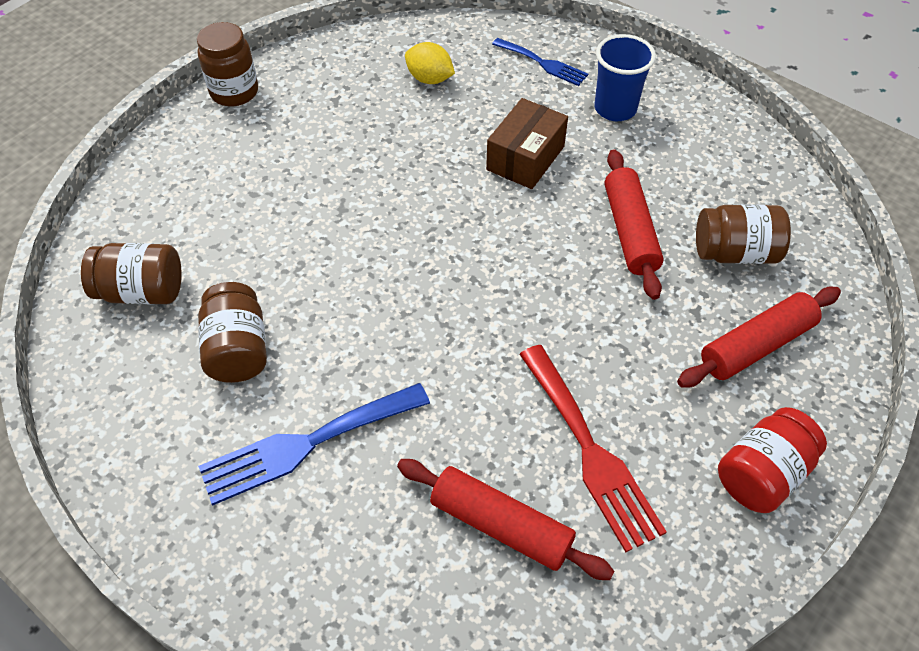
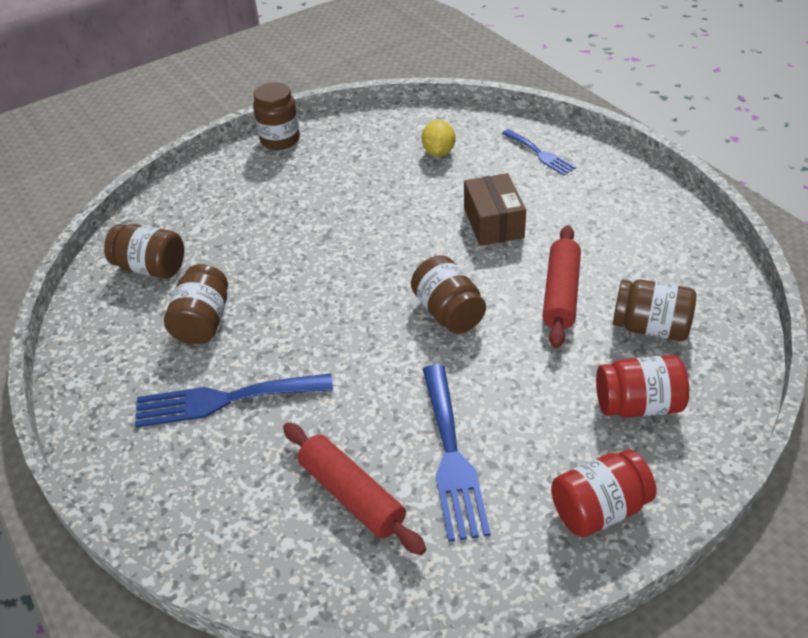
camera: 20 degrees right, 10 degrees down
yellow lemon [405,42,455,84] -> yellow lemon turned 45 degrees clockwise [422,120,456,157]
brown box [486,98,568,189] -> brown box turned 60 degrees counterclockwise [464,173,526,246]
red fork [519,345,667,552] -> blue fork [423,364,491,542]
blue cup [595,34,656,121] -> none
red rolling pin [677,287,841,388] -> red jar [596,355,689,418]
none -> brown jar [411,256,486,334]

